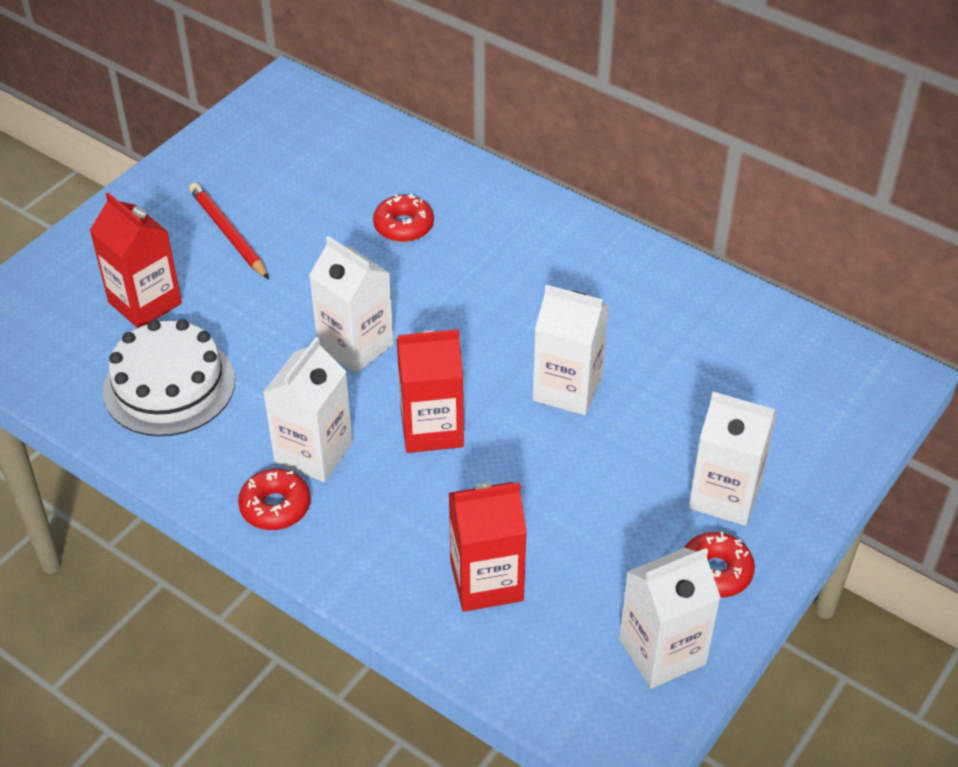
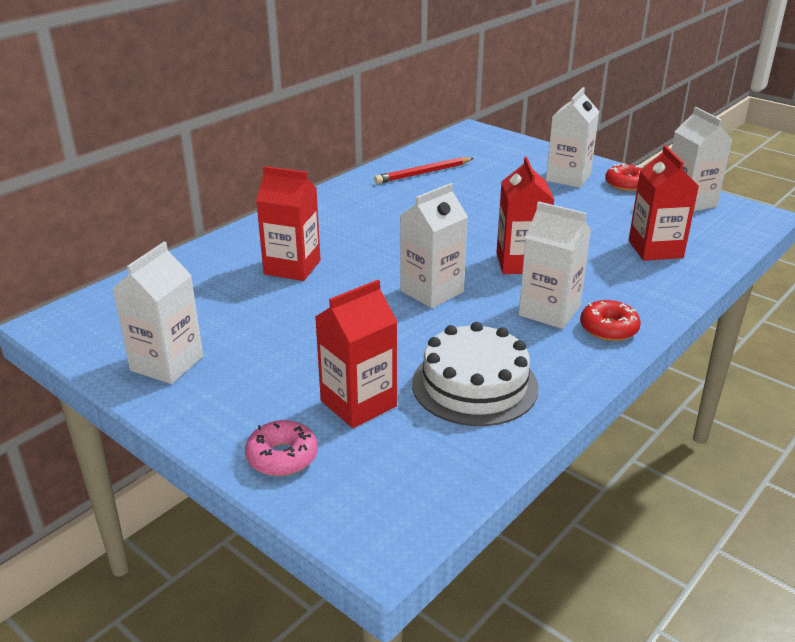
camera: 85 degrees left, 15 degrees down
red pencil [189,182,269,279] -> red pencil moved to [374,157,474,184]
red donut [373,194,434,242] -> red carton [256,166,321,281]
white carton [532,285,609,415] -> white carton moved to [112,242,203,384]
none -> pink donut [245,420,318,476]

